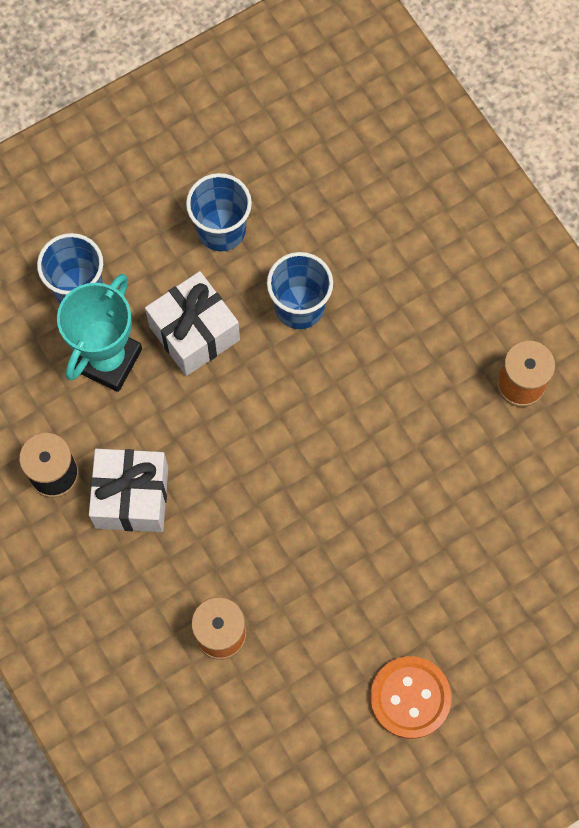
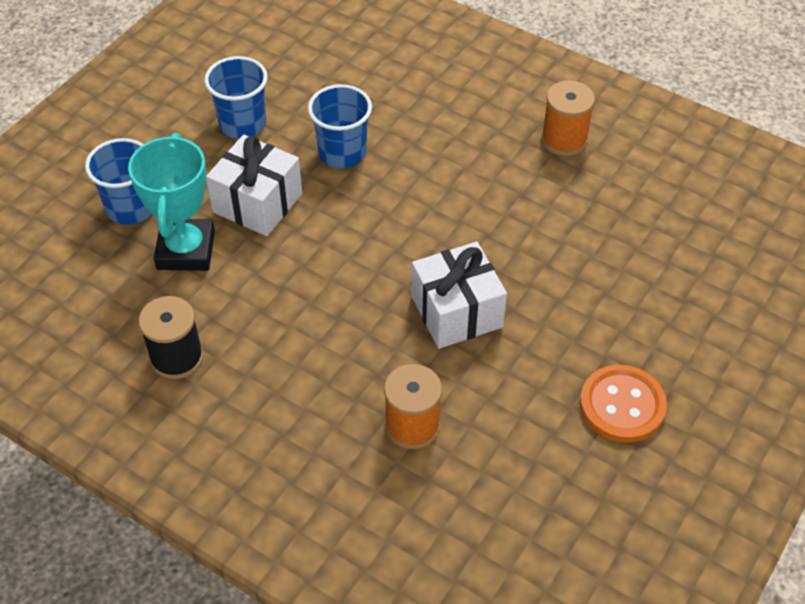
camera: 25 degrees left, 20 degrees down
white gift [89,449,168,532] -> white gift moved to [412,242,507,349]

